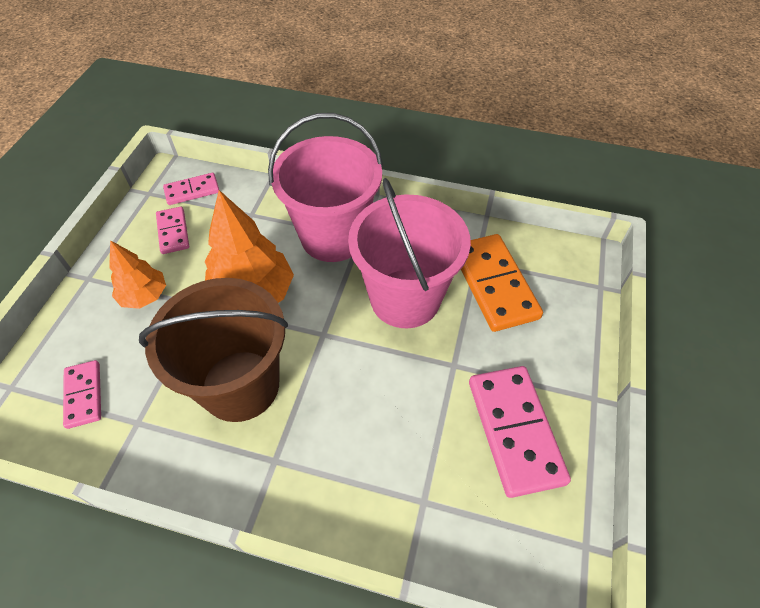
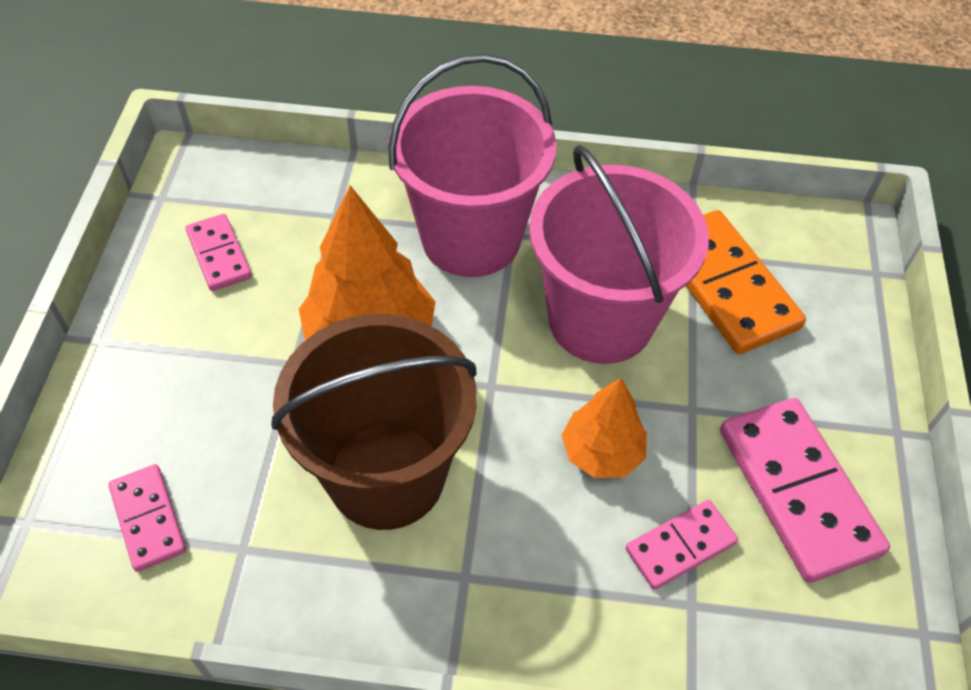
camera: 10 degrees left, 0 degrees up
orange tree [109,240,166,309] -> orange tree moved to [562,378,647,478]
pink domino [163,173,219,205] -> pink domino moved to [626,500,738,590]

